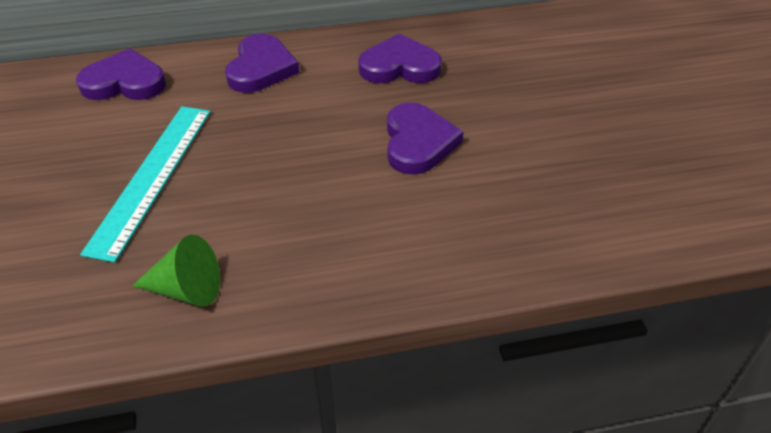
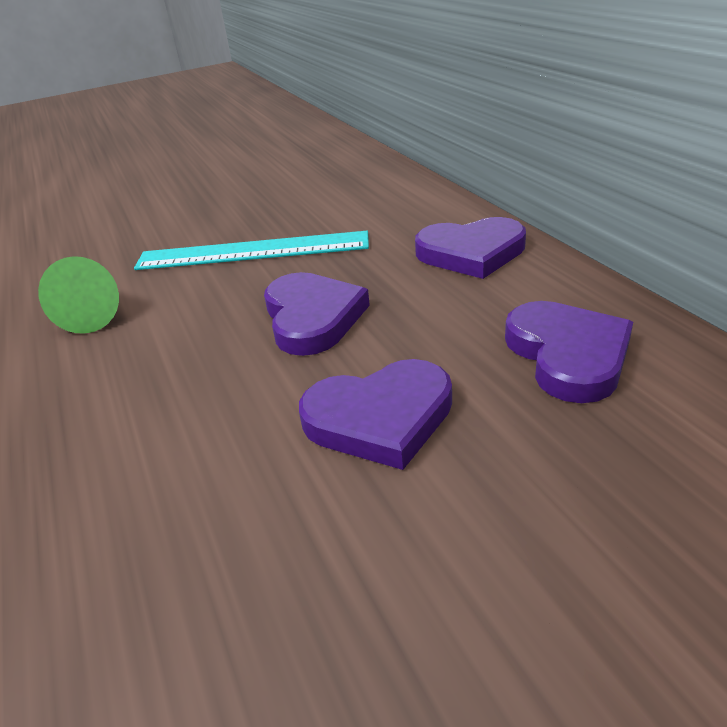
camera: 80 degrees right, 10 degrees down
purple heart [76,48,166,100] -> purple heart moved to [264,272,370,356]

